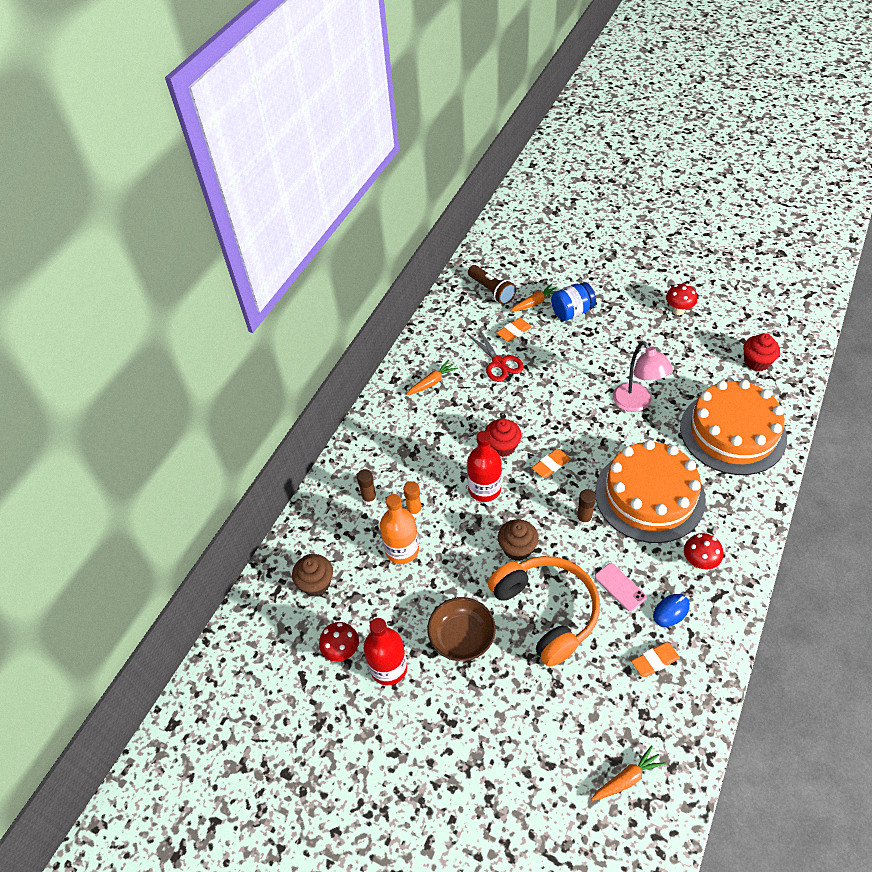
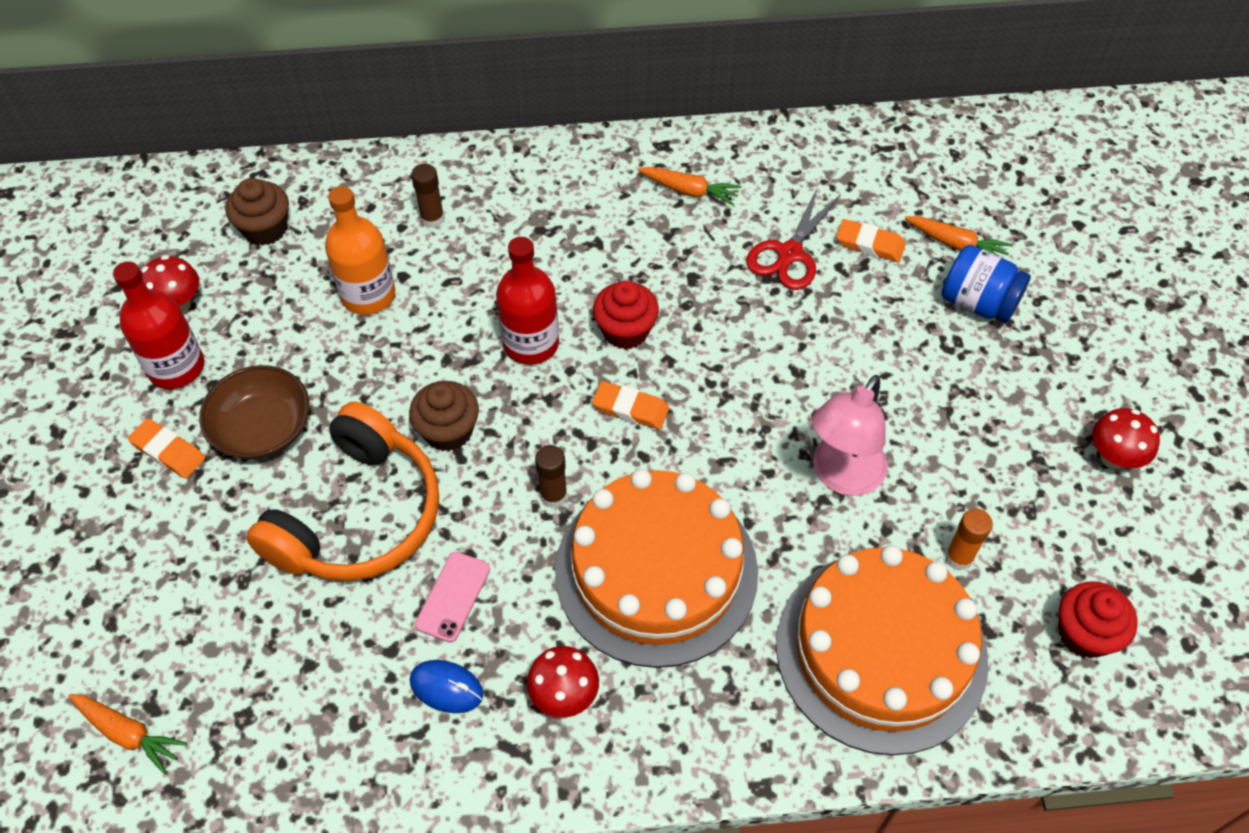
camera: 55 degrees right, 5 degrees up
orange glue stick [403,481,422,517] -> orange glue stick moved to [945,509,993,571]
brown flashlight [468,265,516,305] -> none
orange eraser [631,642,680,677] -> orange eraser moved to [128,418,205,479]

